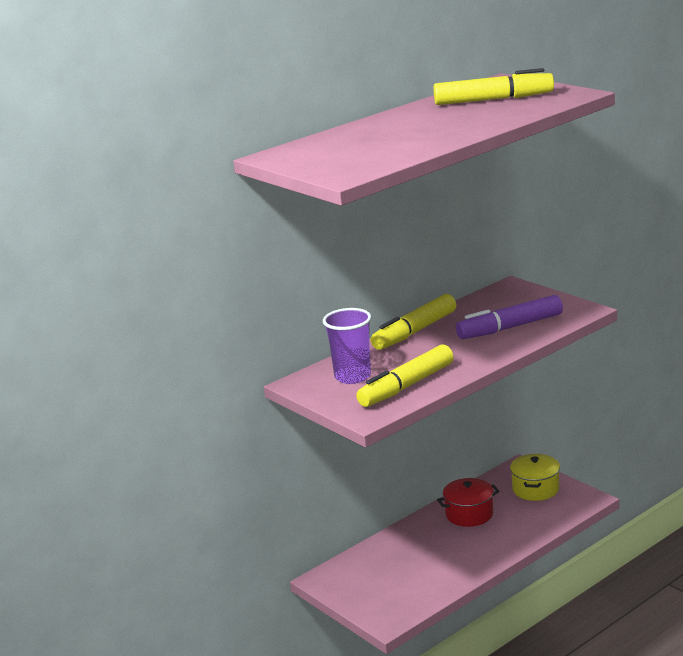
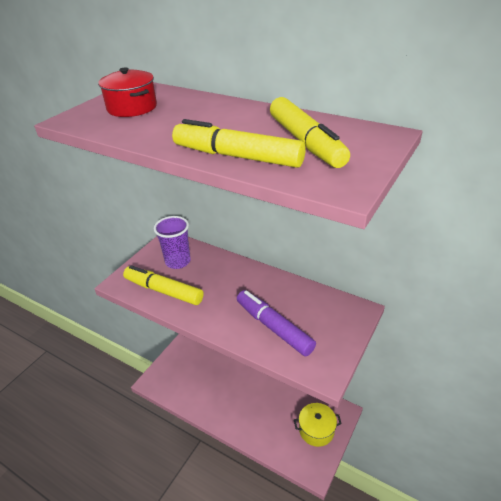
camera: 70 degrees right, 15 degrees up
yellow marker [371,294,456,350] -> yellow marker moved to [172,119,306,168]
red pot [437,478,499,527] -> red pot moved to [98,68,157,117]

